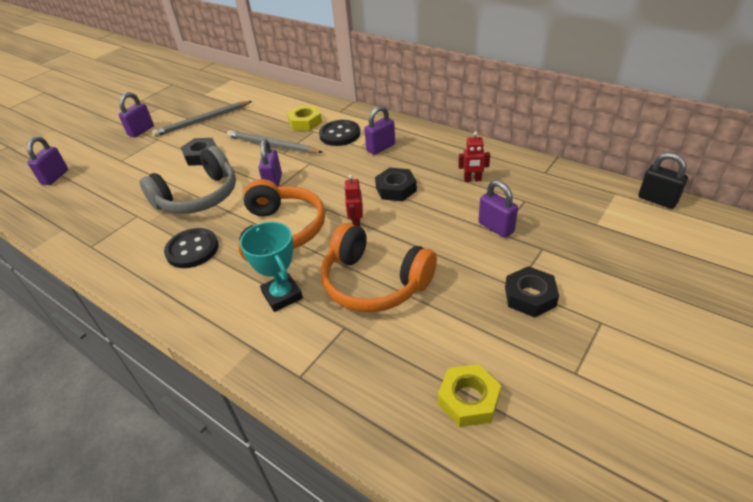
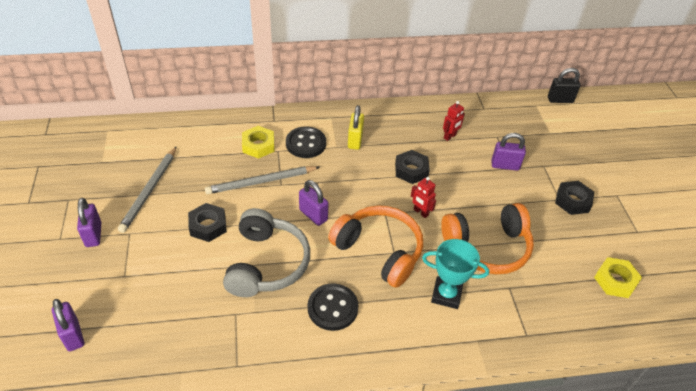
camera: 50 degrees left, 5 degrees up
purple padlock [364,106,395,155] -> yellow padlock [348,105,364,150]

